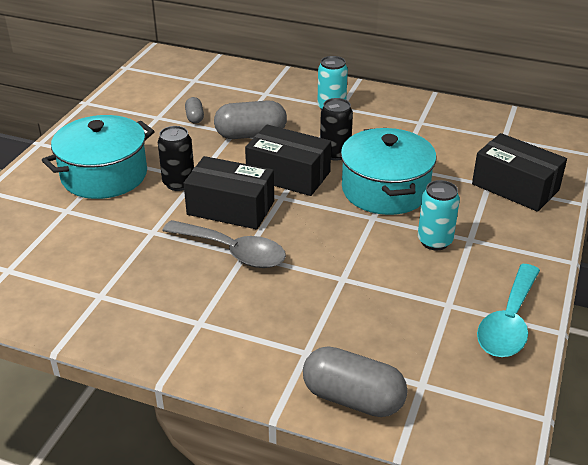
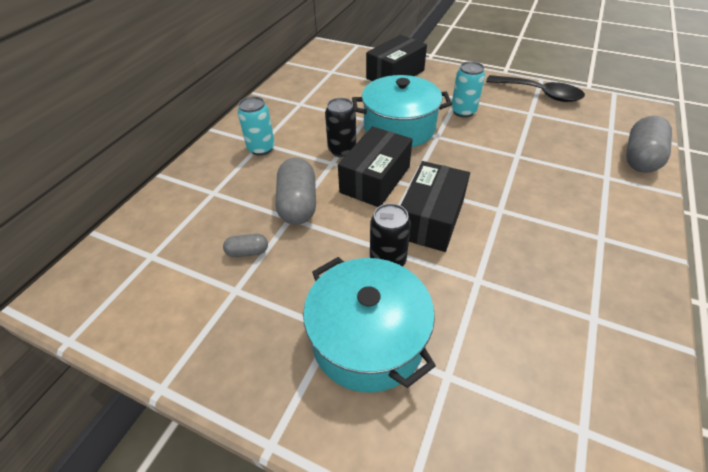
camera: 85 degrees left, 10 degrees up
grey spoon [162,220,286,268] -> none
turquoise spoon [477,264,540,357] -> black spoon [486,75,585,102]

